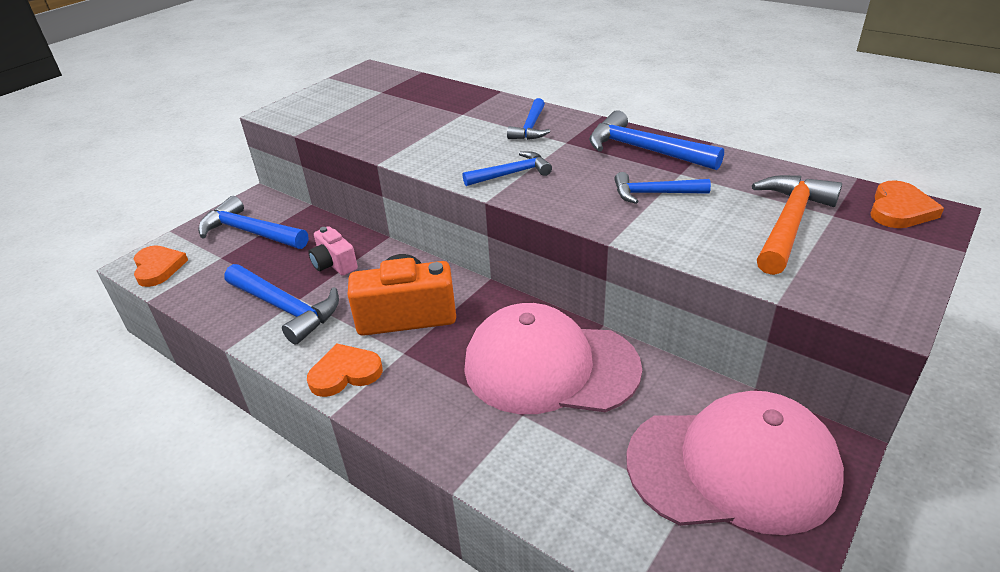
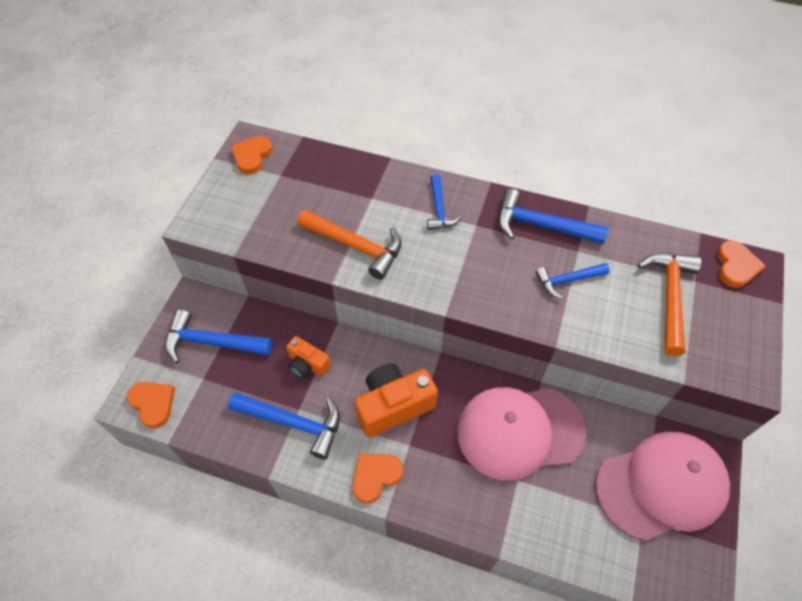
camera: 20 degrees left, 20 degrees up
pink camera [308,226,358,276] -> orange camera [286,336,331,378]
blue hammer [463,151,552,186] -> none
none -> orange heart [231,136,273,174]
none -> orange hammer [297,210,402,280]

